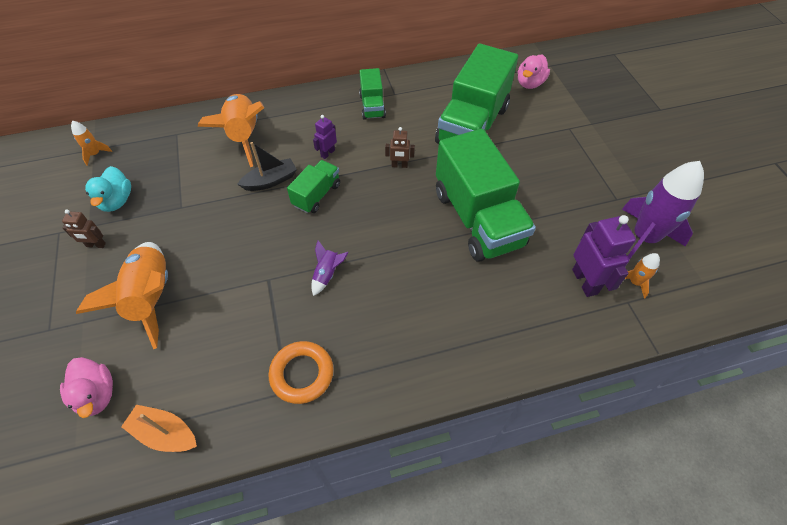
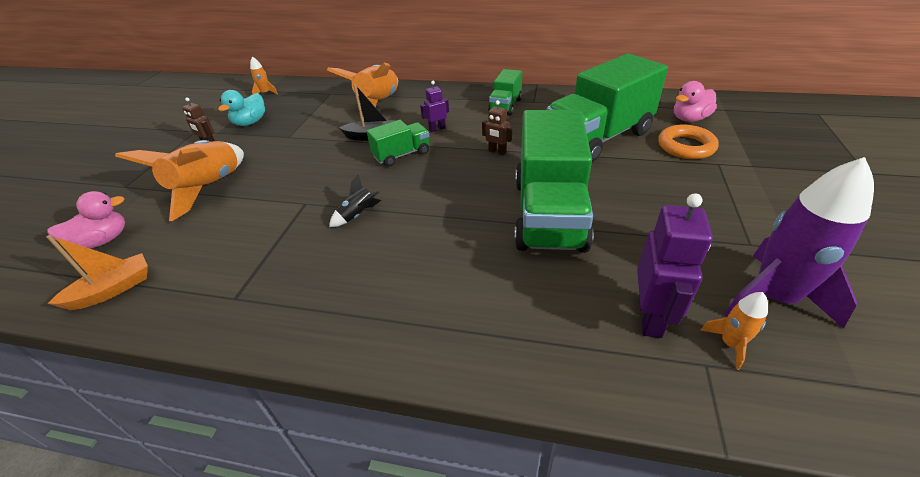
camera: 30 degrees right, 15 degrees down
pink duck [60,357,113,418] -> pink duck turned 120 degrees counterclockwise [47,191,125,248]
orange boat [121,405,197,452] -> orange boat turned 90 degrees clockwise [46,235,148,310]
orange ring [268,341,334,404] -> orange ring moved to [658,125,719,159]
purple rocket [311,240,349,296] -> black rocket [329,174,381,227]

